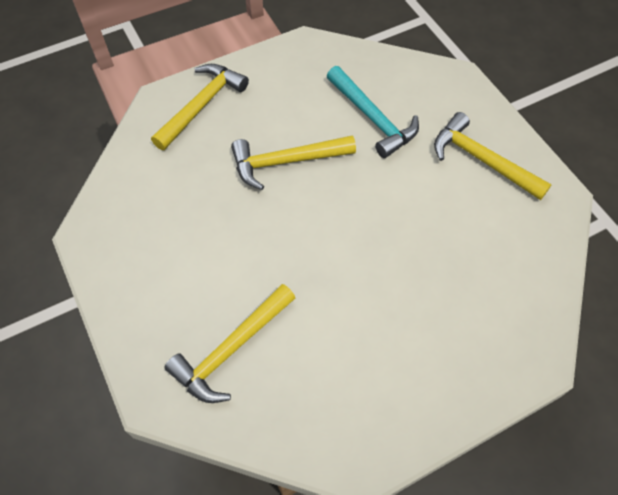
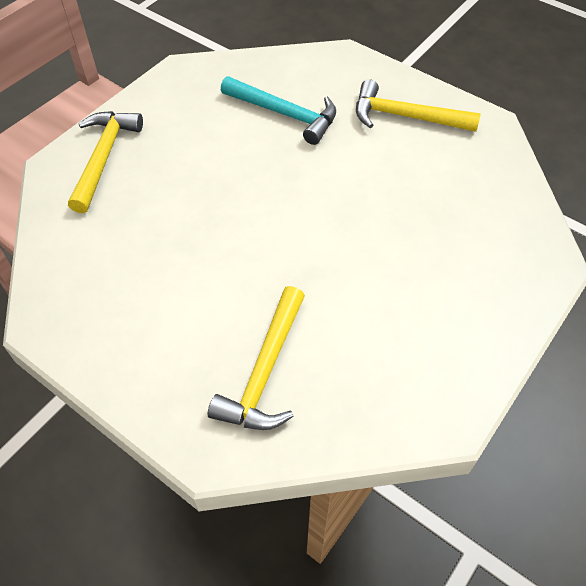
camera: 25 degrees left, 5 degrees down
yellow hammer [231,136,356,190] -> none

